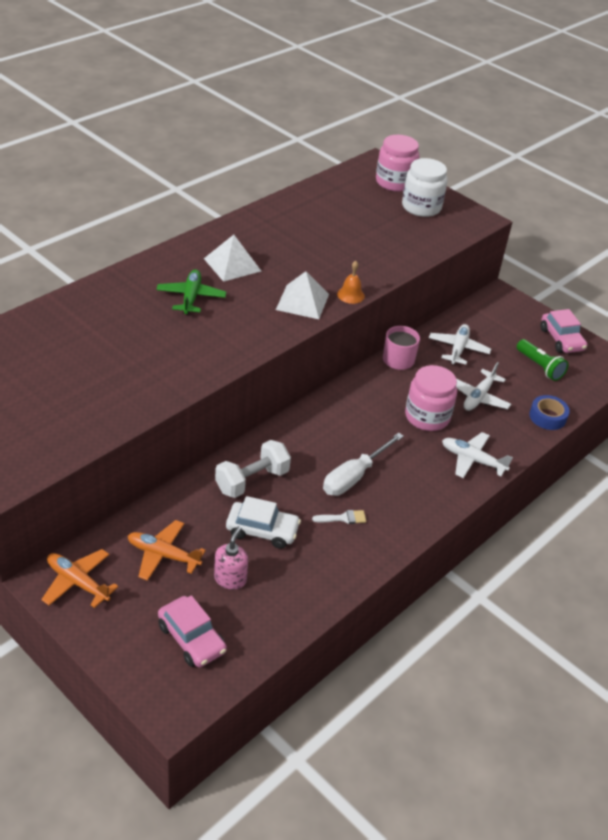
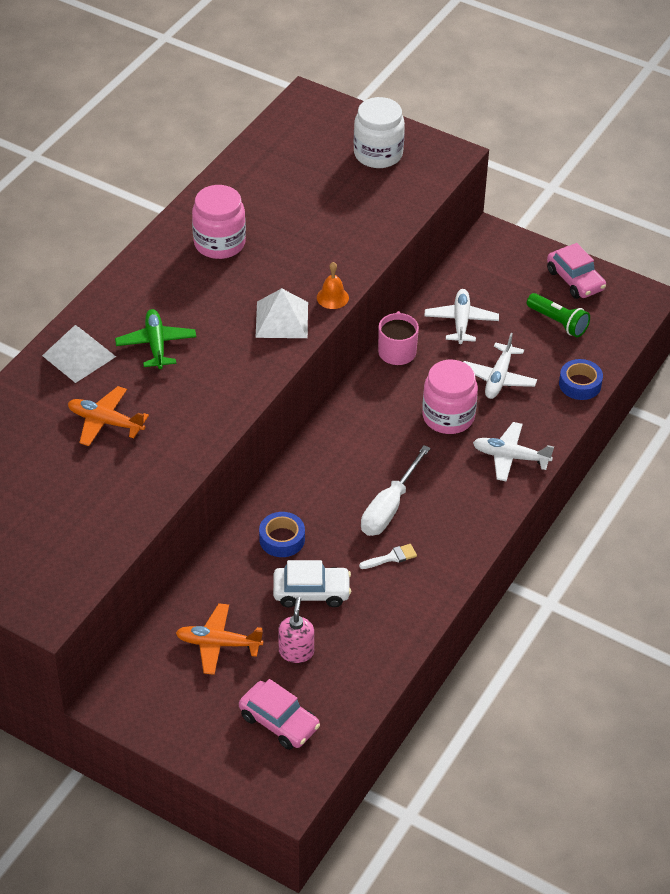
camera: 10 degrees left, 5 degrees up
orange plane [41,549,118,608] -> orange plane moved to [68,386,149,446]
white pyramid [204,235,261,282] -> white pyramid moved to [42,325,116,383]
white dumbbell [215,440,291,498] -> blue tape [259,512,305,557]
pink jar [376,135,419,192] -> pink jar moved to [192,185,246,259]

